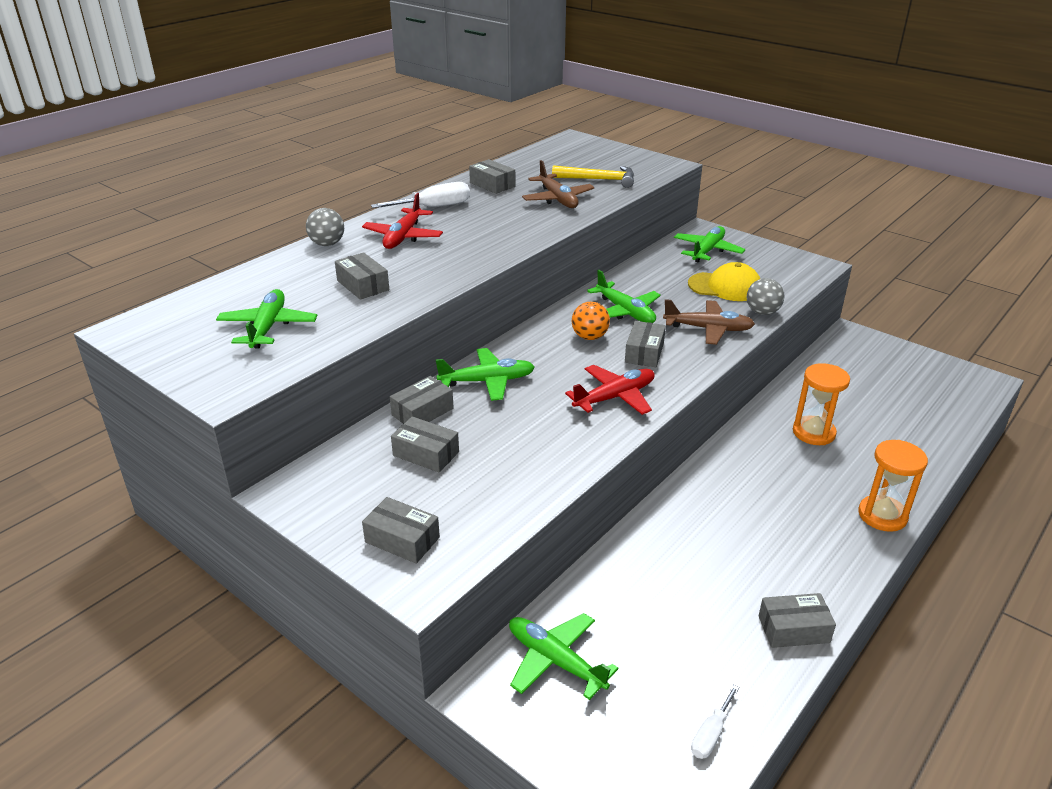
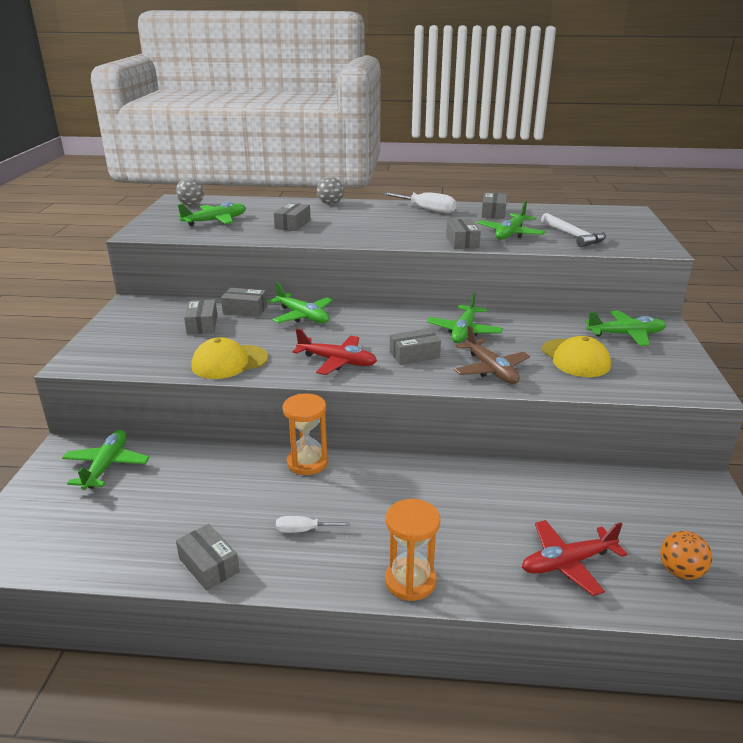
camera: 55 degrees right, 5 degrees down
red plane [362,193,443,249] -> red plane moved to [522,520,627,596]
grey box [362,497,440,564] -> grey box moved to [446,219,481,249]
brown plane [522,160,595,208] -> green plane [477,201,546,240]
yellow hammer [552,165,634,188] -> white hammer [541,213,606,247]
orange ball [571,302,610,340] -> orange ball moved to [660,531,712,580]
white screwdriver [691,685,740,759] -> white screwdriver moved to [276,516,349,533]
grey ball [747,278,785,315] -> grey ball moved to [176,178,204,206]
orange hourglass [793,363,850,445] -> orange hourglass moved to [283,394,328,475]
none -> yellow cap [192,337,269,379]

